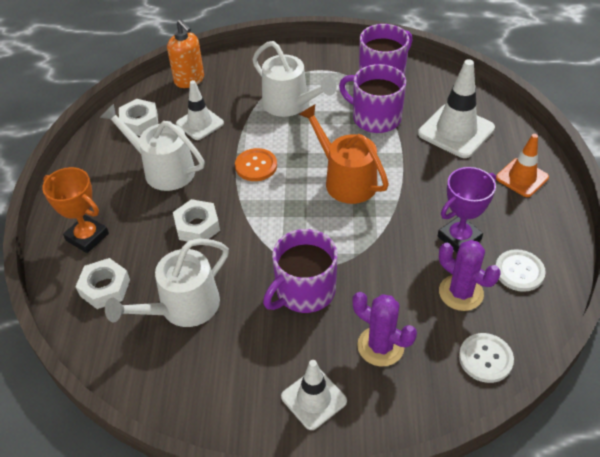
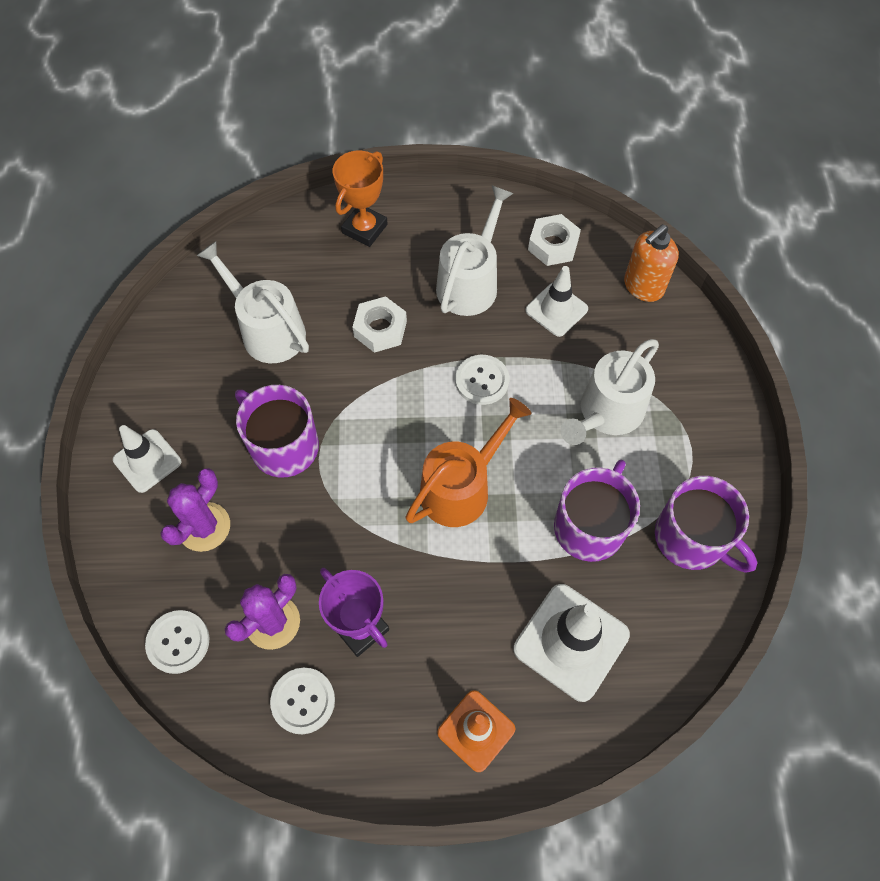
camera: 85 degrees right, 15 degrees up
white nut [76,258,130,309] -> none
orange button [235,148,277,181] -> white button [455,355,509,405]

